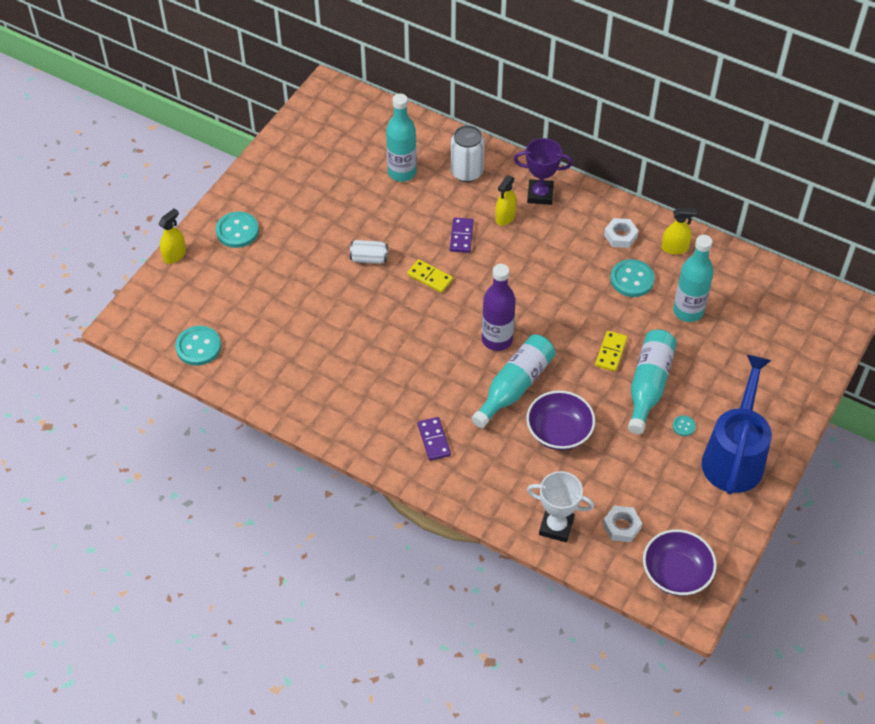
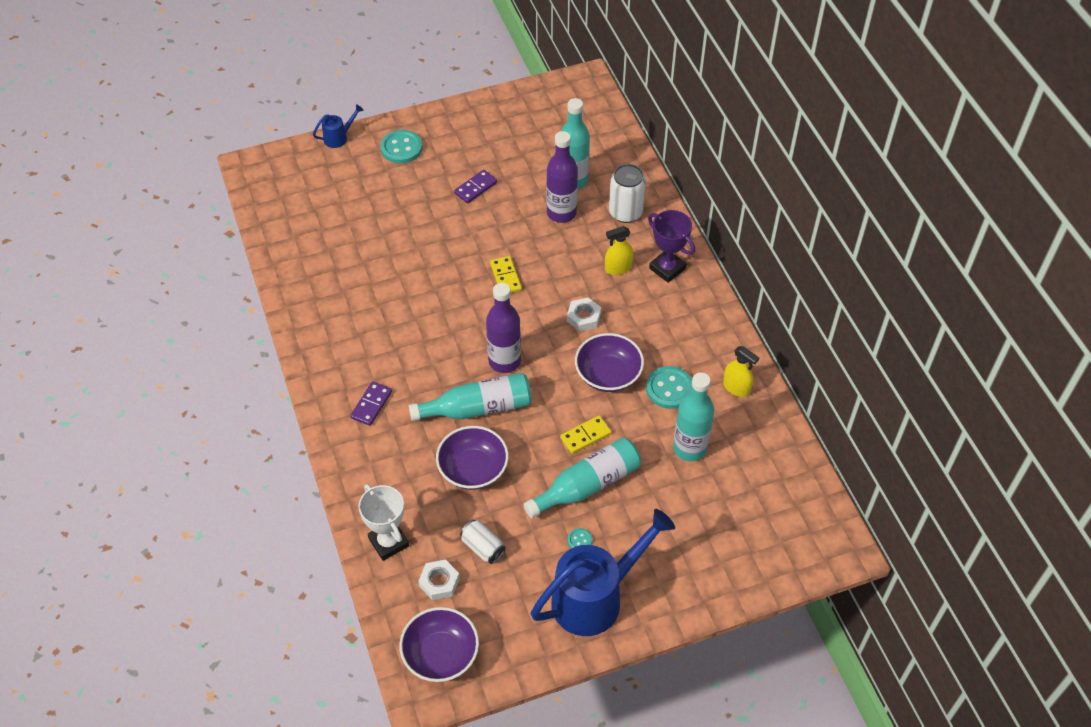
camera: 40 degrees right, 0 degrees up
yellow spray bottle [159,209,186,264] -> blue watering can [313,104,363,148]
turquoise button [175,326,221,366] -> none
white can [350,240,388,264] -> white can moved to [460,520,506,564]
purple domino [450,218,474,253] -> purple domino moved to [454,170,497,204]
white nut [604,218,638,248] -> white nut moved to [567,298,601,331]
none -> purple bottle [546,131,578,223]
none -> purple bowl [575,333,644,392]

